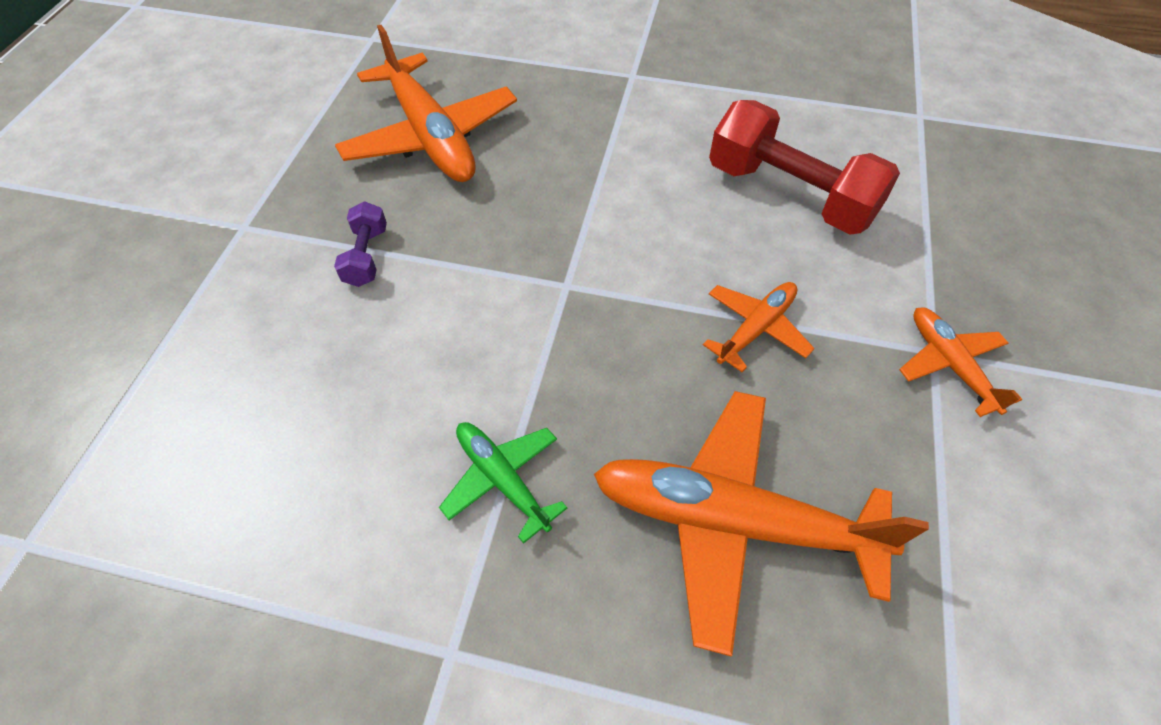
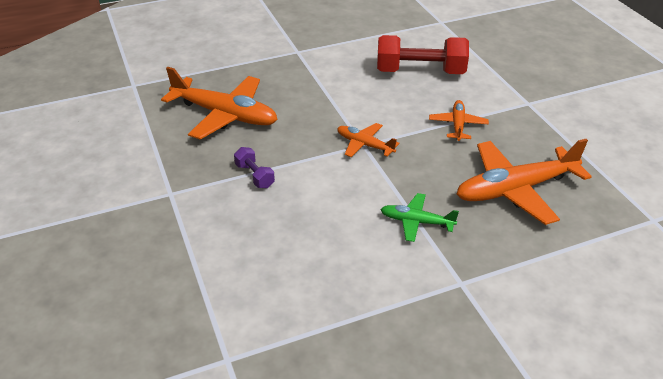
camera: 35 degrees left, 15 degrees down
orange plane [899,307,1022,417] -> orange plane moved to [337,123,399,157]

